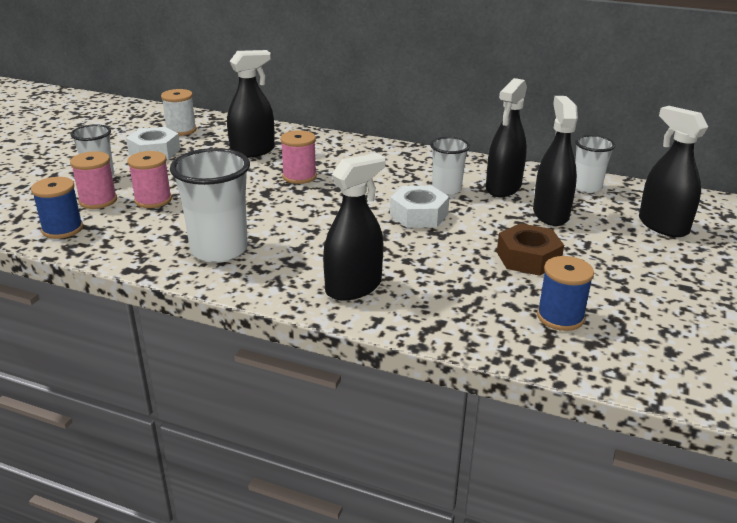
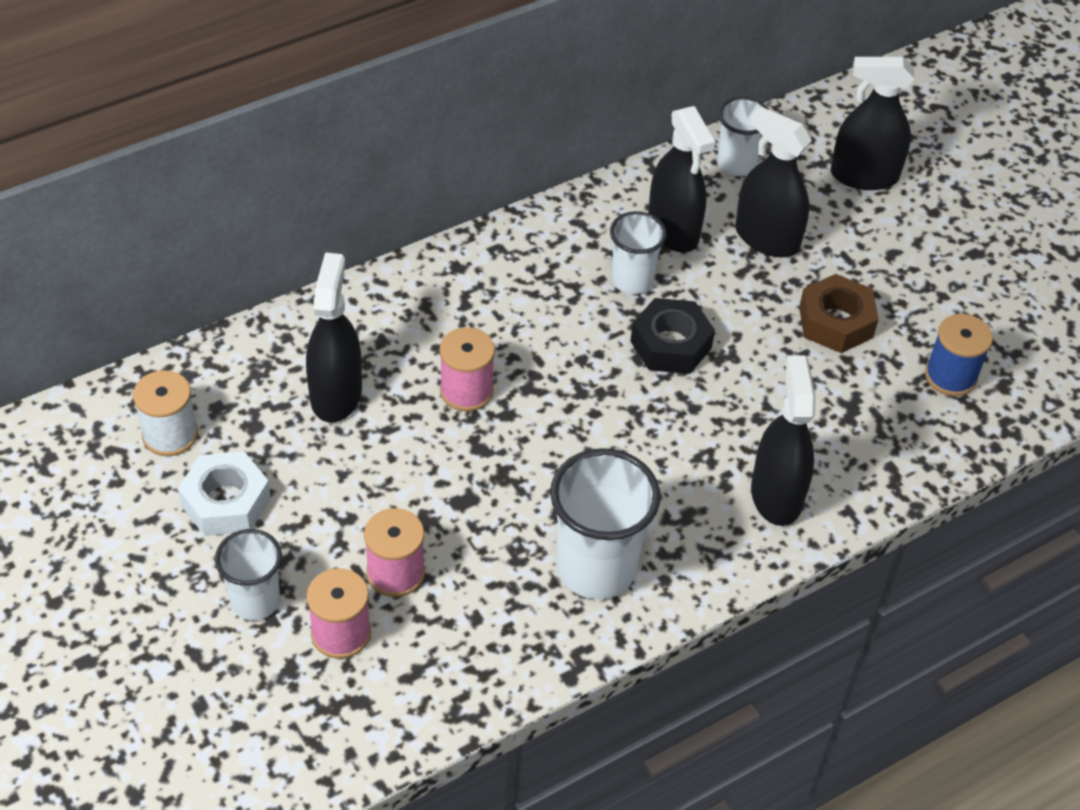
camera: 55 degrees left, 20 degrees up
blue spool [31,177,83,239] -> none
white nut [390,185,449,228] -> black nut [630,298,715,374]

